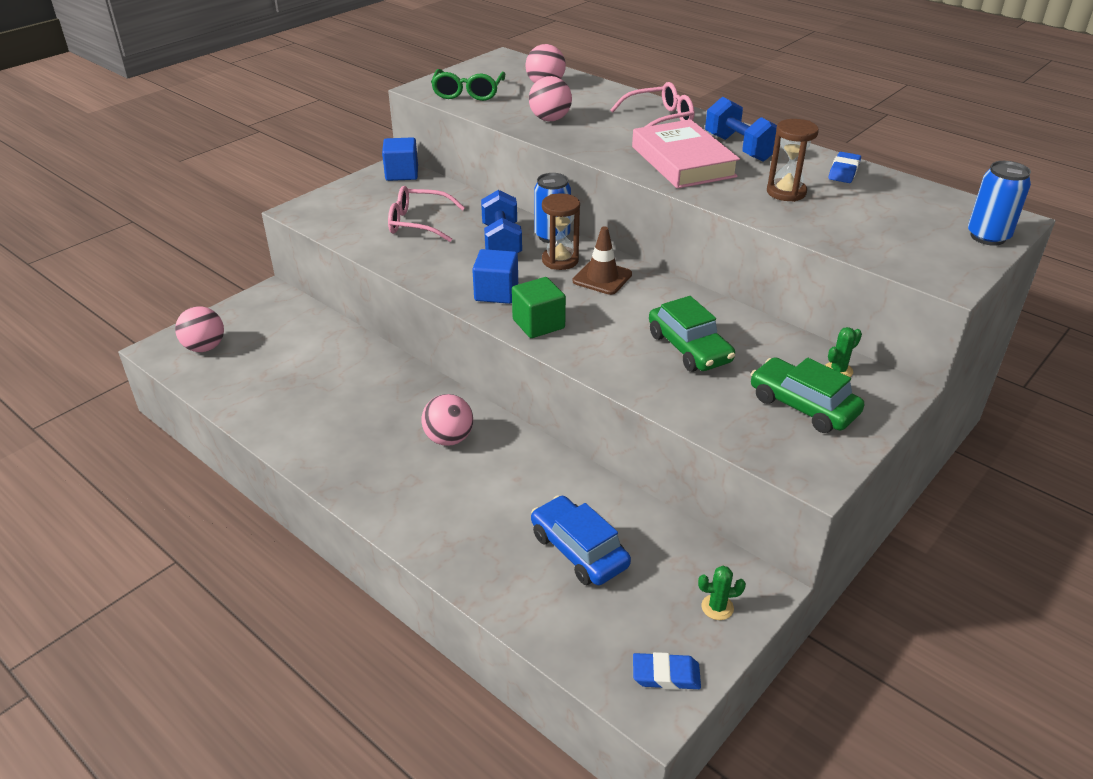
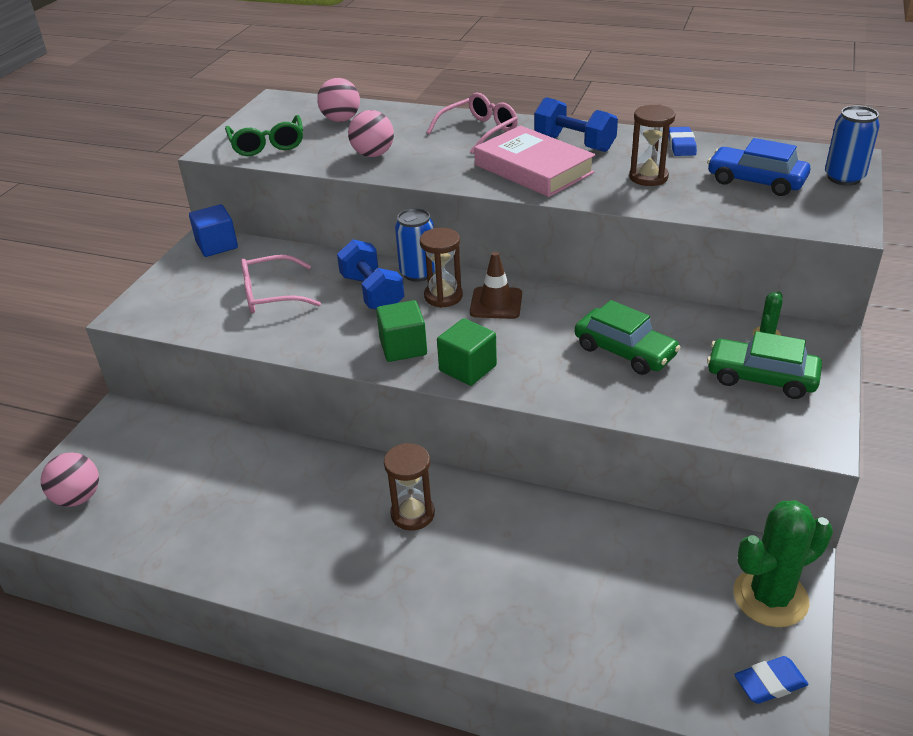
camera: 20 degrees left, 0 degrees up
pink ball [421,394,473,446] -> brown hourglass [384,443,435,530]
blue cube [472,249,518,304] -> green cube [376,300,427,362]
blue car [531,495,631,585] -> blue car moved to [707,138,811,196]
green cactus [698,566,746,620] -> green cactus [733,500,833,627], size x2.26

